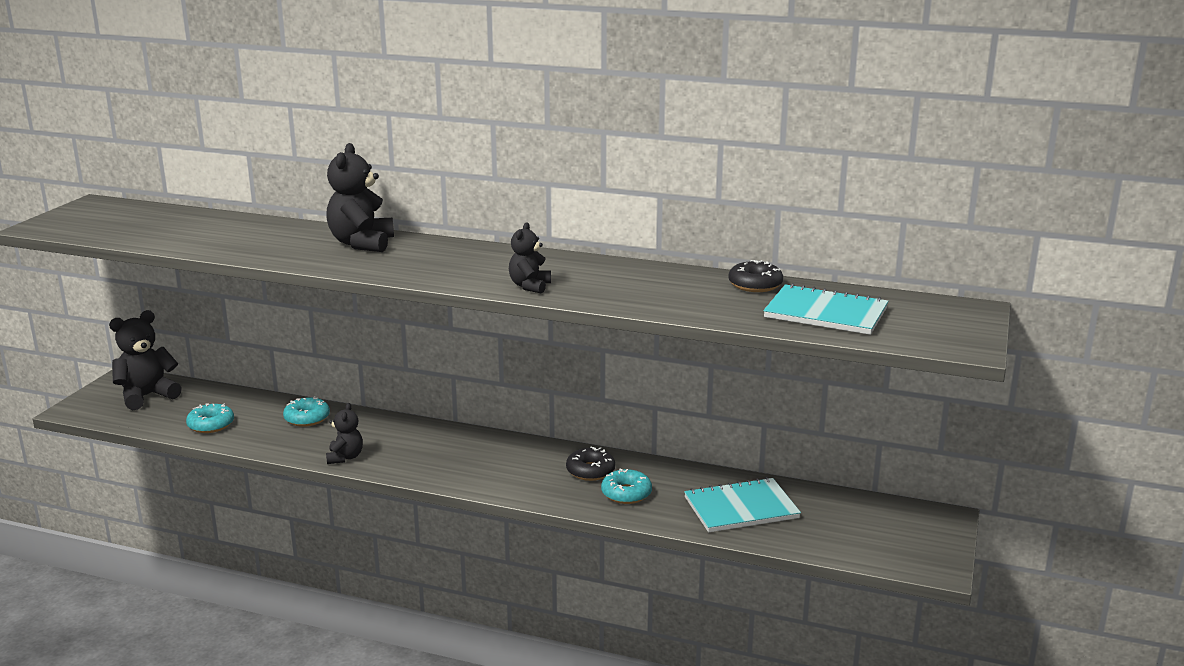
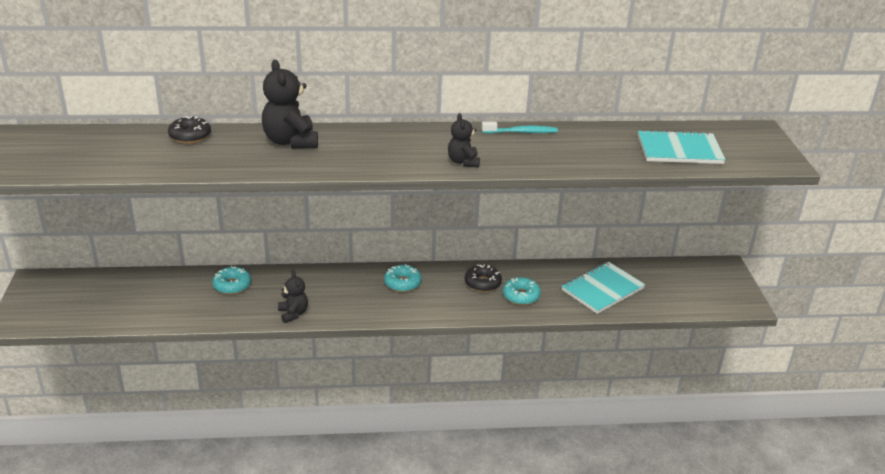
camera: 25 degrees left, 10 degrees up
black teddy bear [109,310,182,410] -> none
turquoise donut [186,403,234,433] -> turquoise donut moved to [384,264,422,292]
black donut [728,260,783,292] -> black donut moved to [168,115,211,144]
none -> turquoise toothbrush [482,122,558,133]

